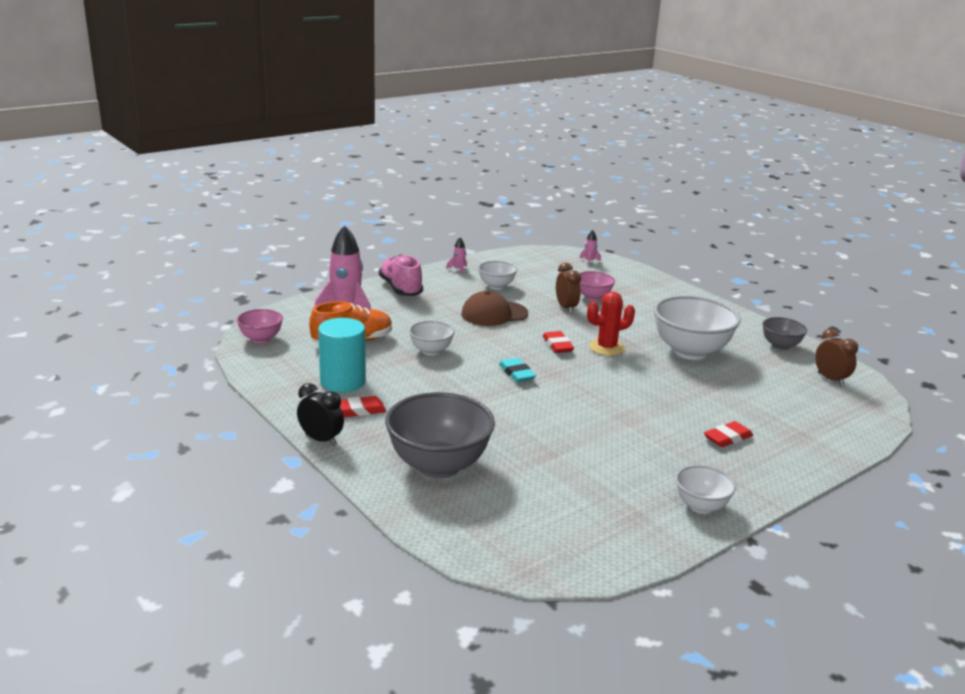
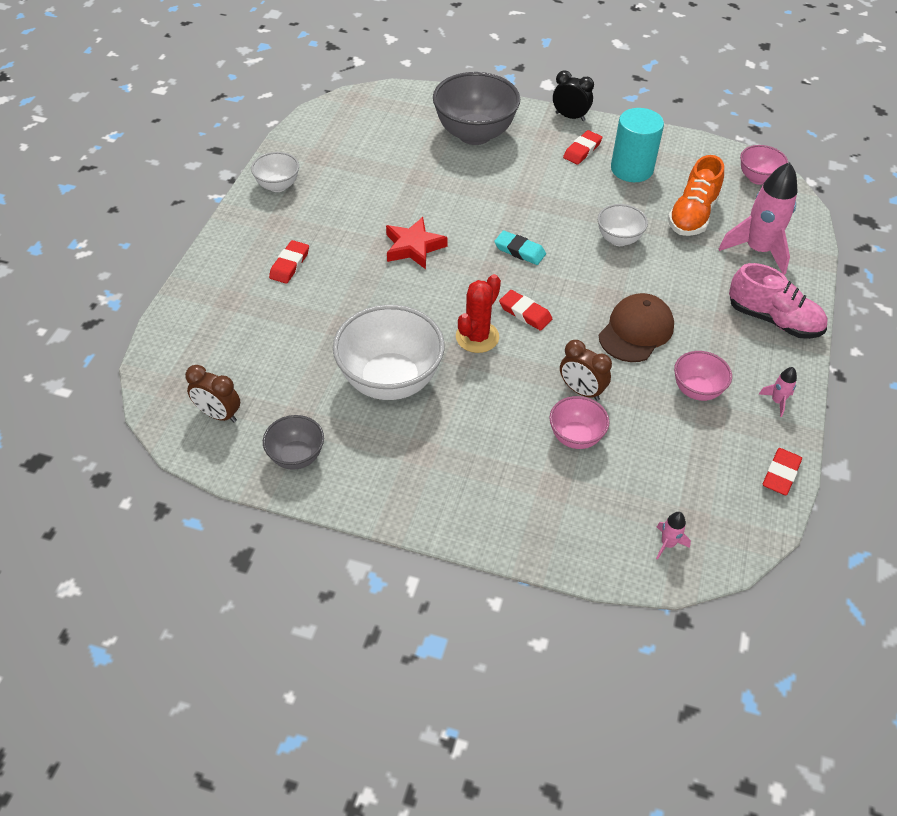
camera: 145 degrees right, 25 degrees up
black clock [297,383,344,446] -> black clock turned 150 degrees counterclockwise [553,71,594,121]
white bowl [478,261,517,290] -> pink bowl [674,351,732,401]
none -> red star [386,217,448,269]
none -> red eraser [763,448,802,495]

